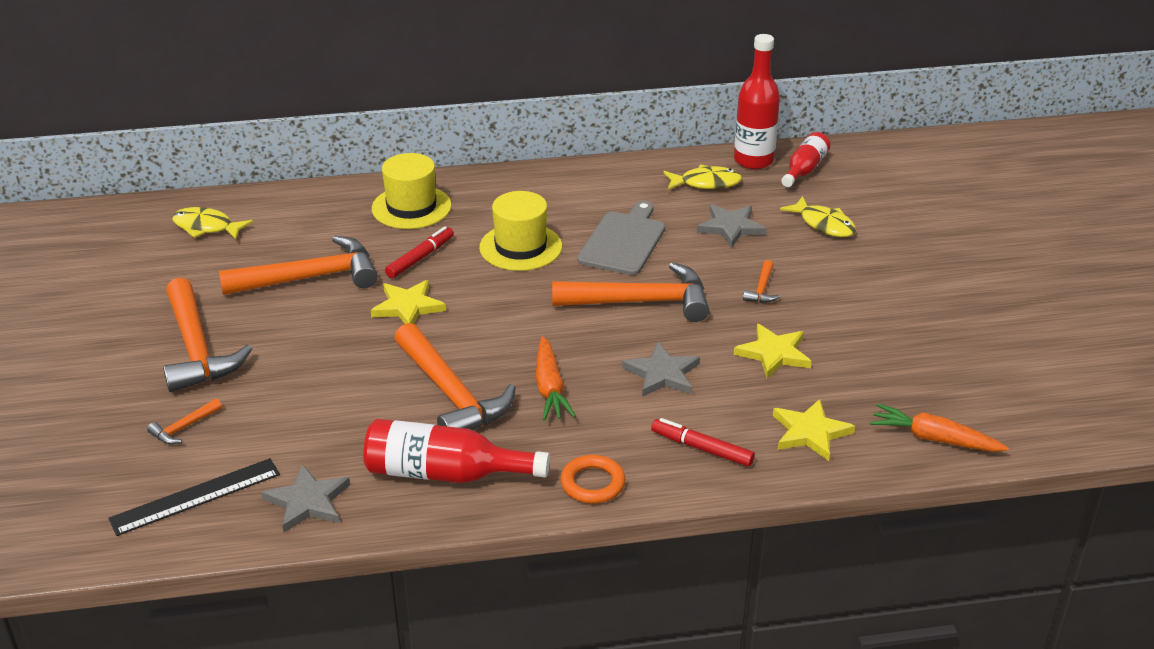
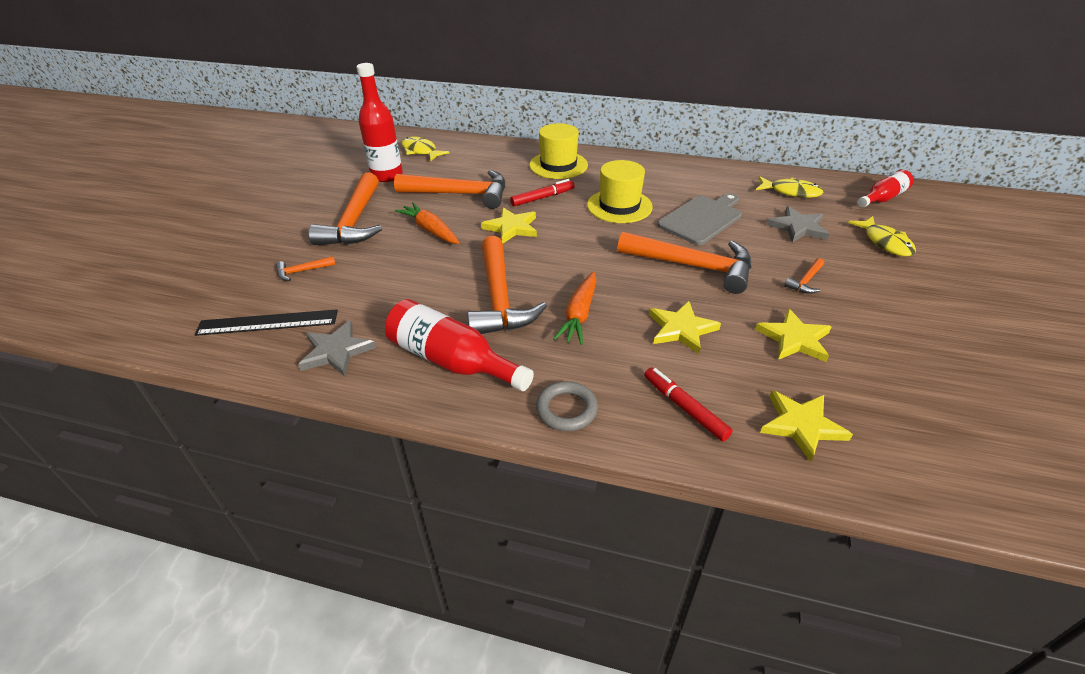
camera: 25 degrees right, 5 degrees up
orange ring [560,455,626,504] -> grey ring [536,381,598,431]
grey star [622,342,700,397] -> yellow star [649,301,721,354]
red bottle [734,34,780,169] -> red bottle moved to [357,63,403,182]
orange carrot [870,403,1009,452] -> orange carrot moved to [395,202,459,244]

